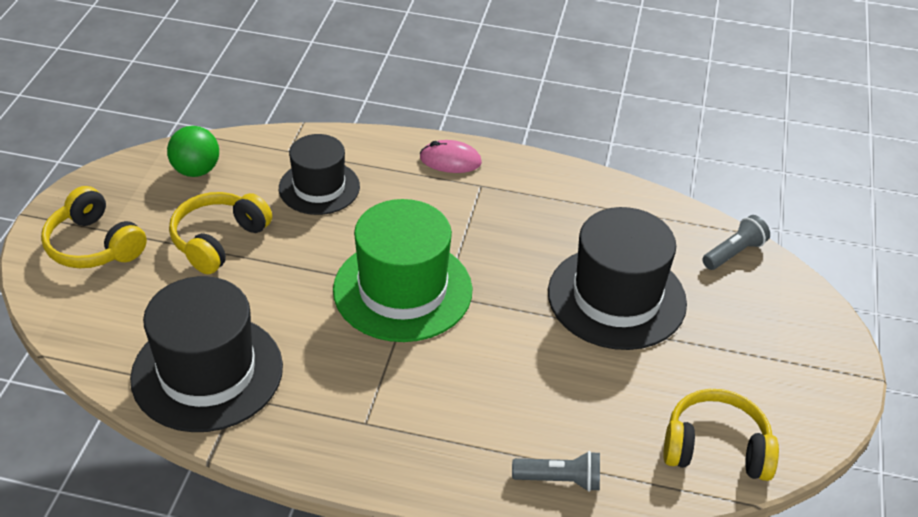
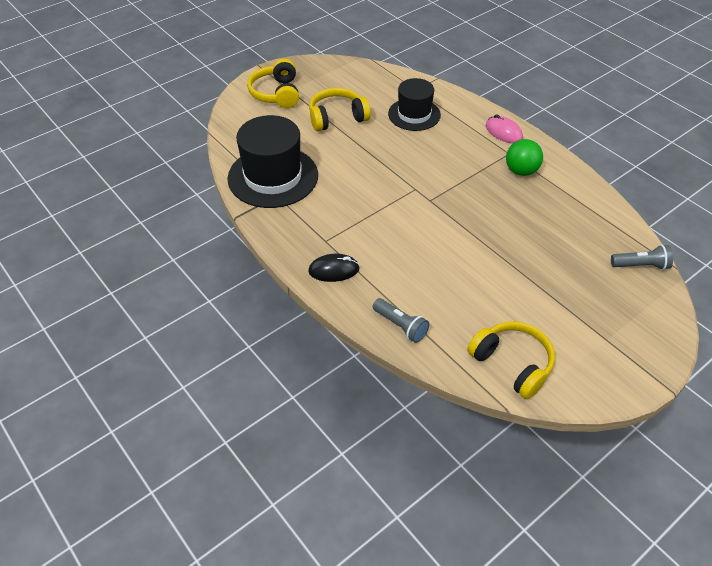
camera: 40 degrees right, 5 degrees up
green ball [167,126,219,177] -> green ball moved to [506,139,543,176]
green hat [333,199,473,342] -> none
black hat [548,207,687,350] -> none
none -> black mouse [308,254,360,282]

